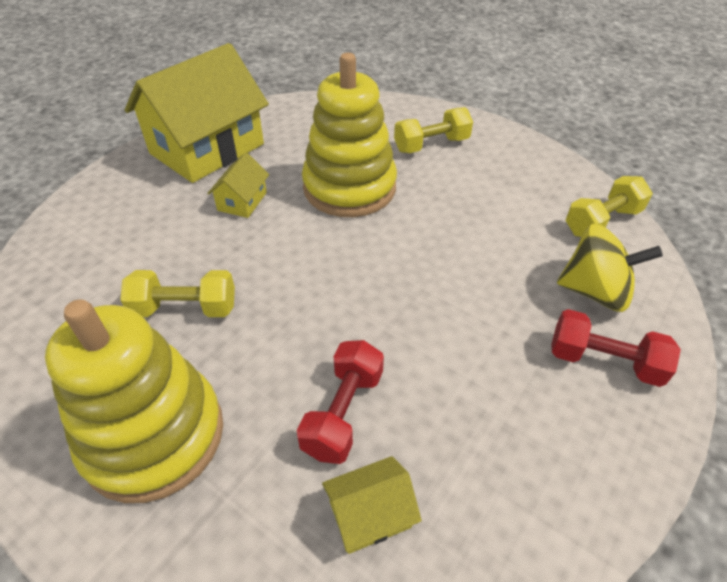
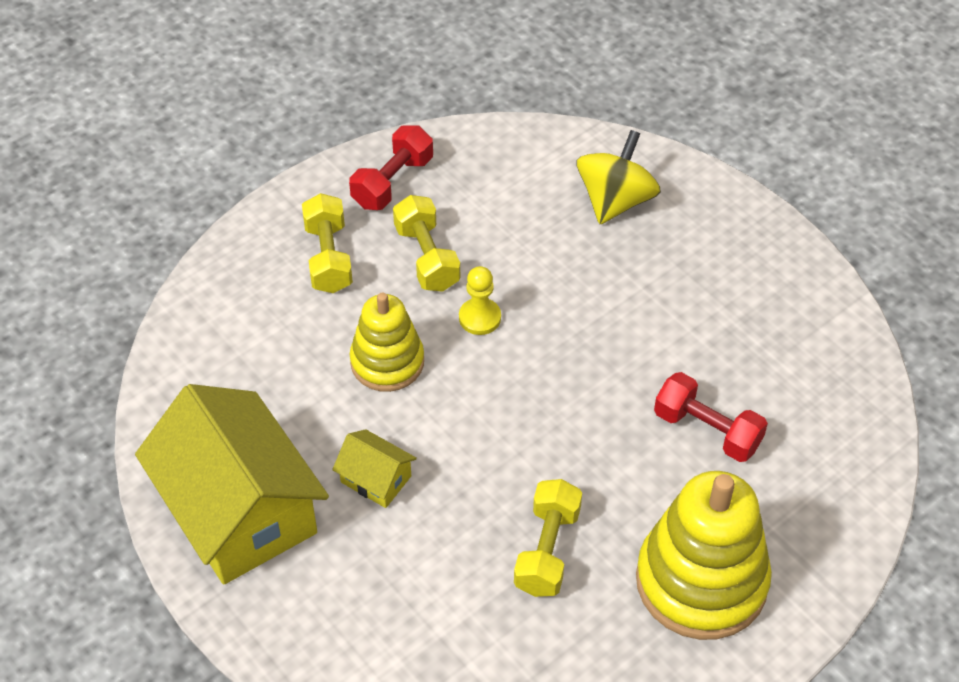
camera: 75 degrees left, 5 degrees up
yellow stacking toy [302,53,397,217] -> yellow stacking toy [350,293,424,392], size x0.62
yellow house [322,456,422,554] -> none
red dumbbell [551,309,681,387] -> red dumbbell moved to [349,125,433,210]
yellow dumbbell [566,176,653,237] -> yellow dumbbell moved to [393,195,460,292]
none -> yellow pawn [459,266,501,335]

